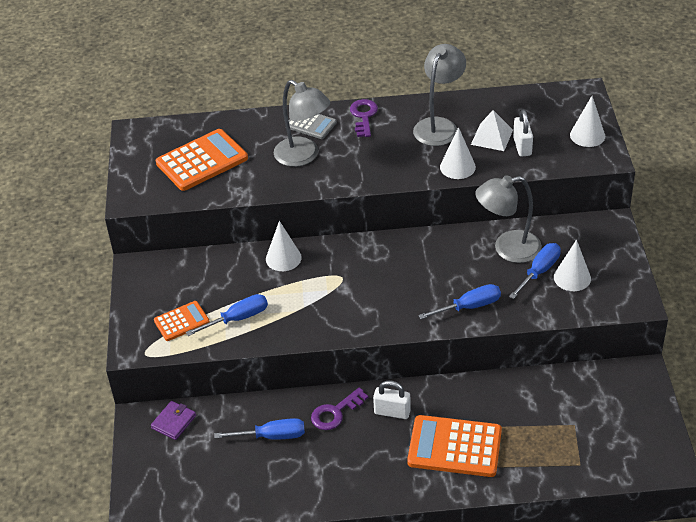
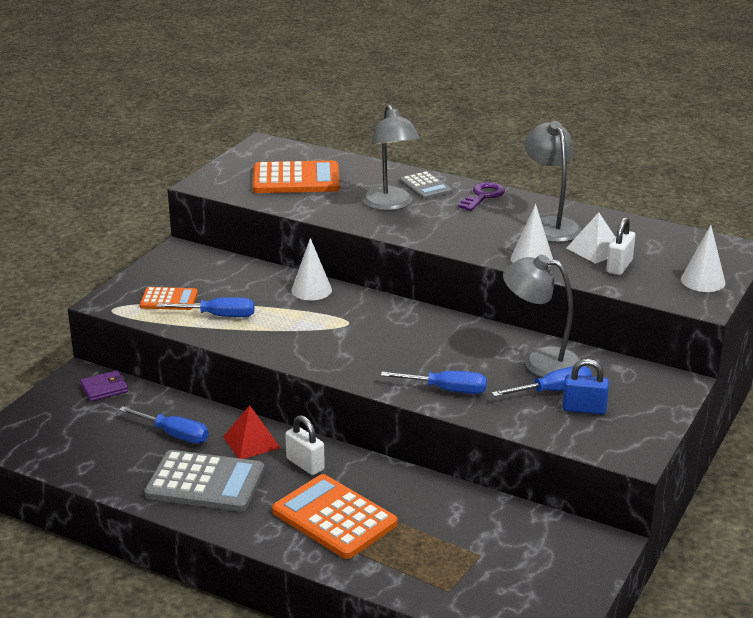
camera: 30 degrees right, 15 degrees down
purple key [311,388,368,430] -> red pyramid [223,405,281,459]
grey lamp [413,44,466,146] -> grey lamp turned 75 degrees counterclockwise [524,121,582,242]
white cone [554,240,591,291] -> blue padlock [562,359,609,414]
none -> grey calculator [144,450,264,511]

